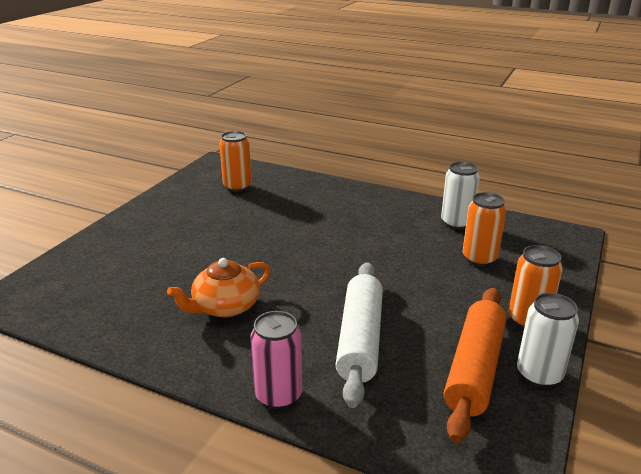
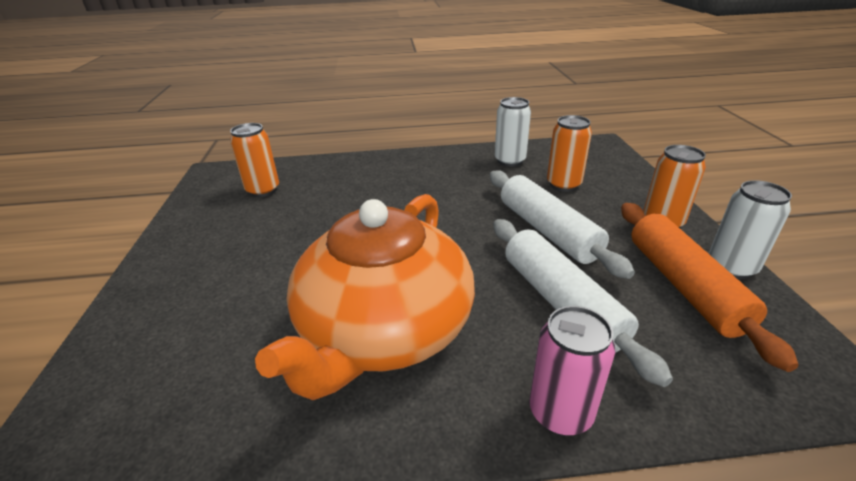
camera: 30 degrees left, 5 degrees up
orange teapot [167,258,271,317] -> orange teapot [255,194,475,400], size x1.96
none -> white rolling pin [490,171,635,279]

